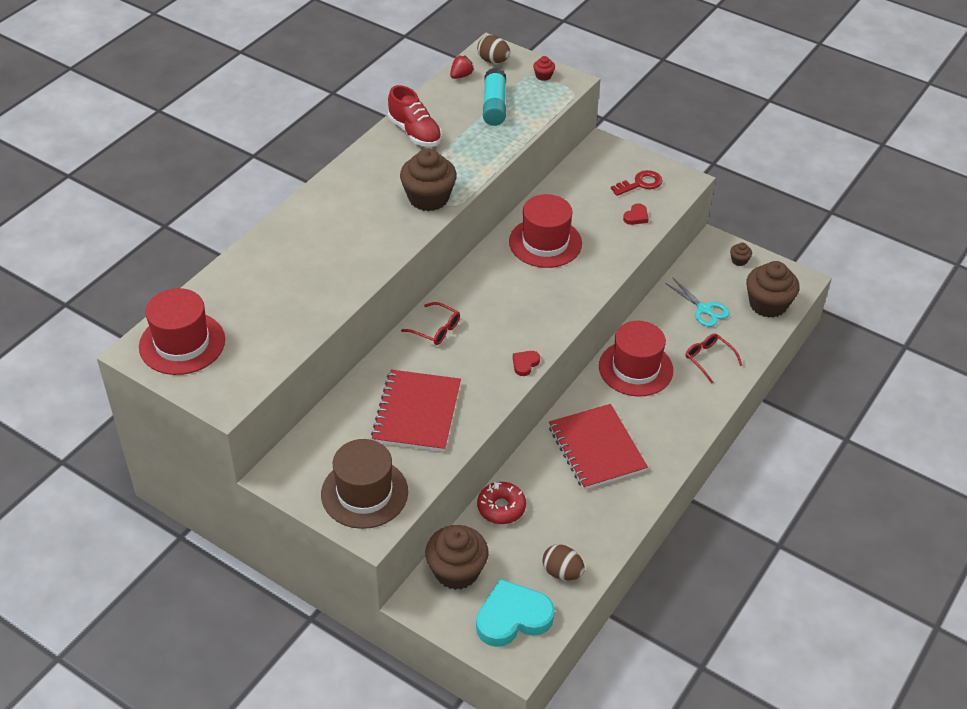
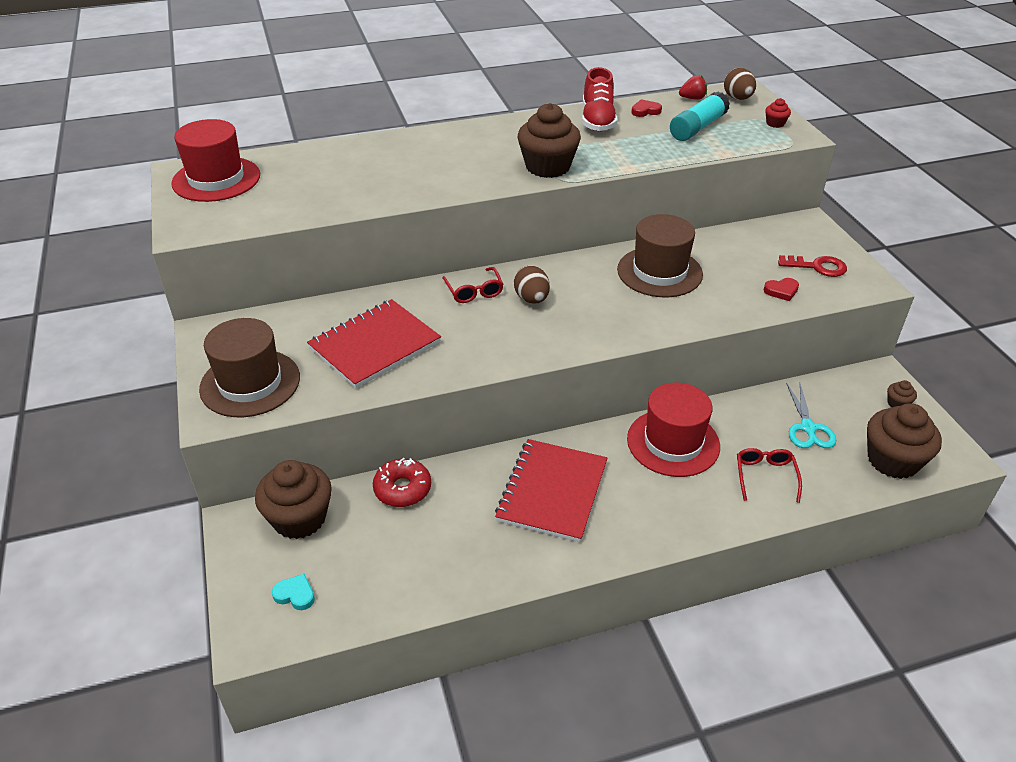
camera: 40 degrees right, 5 degrees down
turquoise heart [476,579,555,647] -> turquoise heart [272,574,315,610], size x0.44
red hat [509,194,582,268] -> brown hat [617,214,703,297]
red heart [513,351,540,376] -> red heart moved to [631,99,662,117]
brown egg [542,544,585,581] -> brown egg moved to [514,266,550,304]

